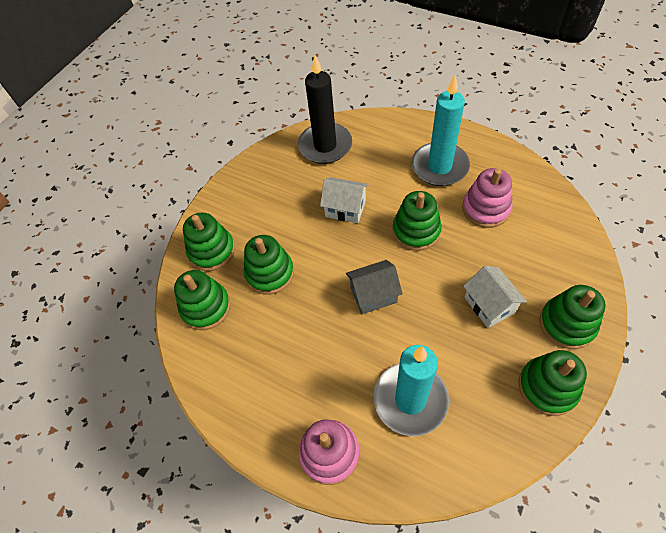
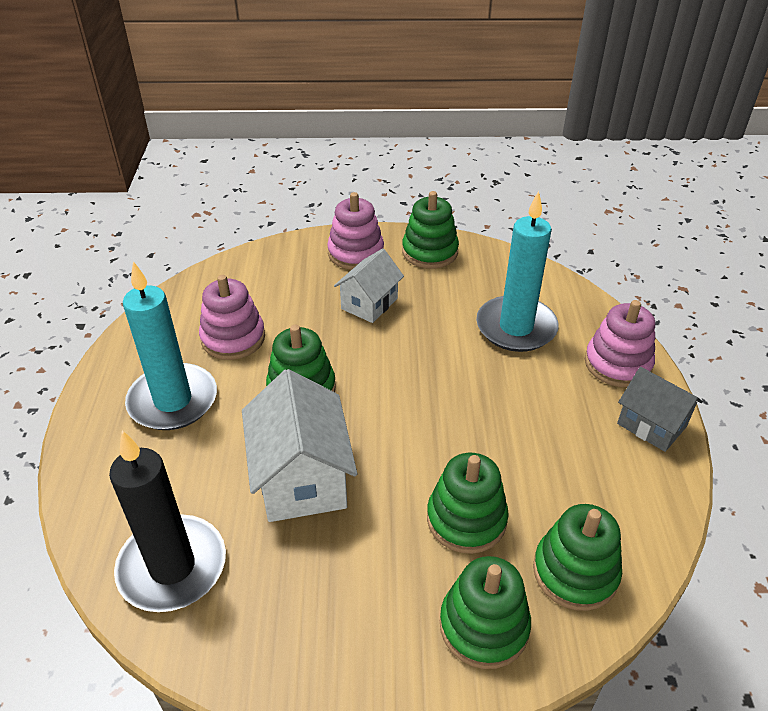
camera: 125 degrees left, 15 degrees down
white house [320,177,369,223] -> white house [242,369,357,522], size x1.60
grey house [346,260,403,315] -> grey house moved to [617,367,703,452]
green stacking toy [539,285,606,349] -> pink stacking toy [327,192,384,270]

